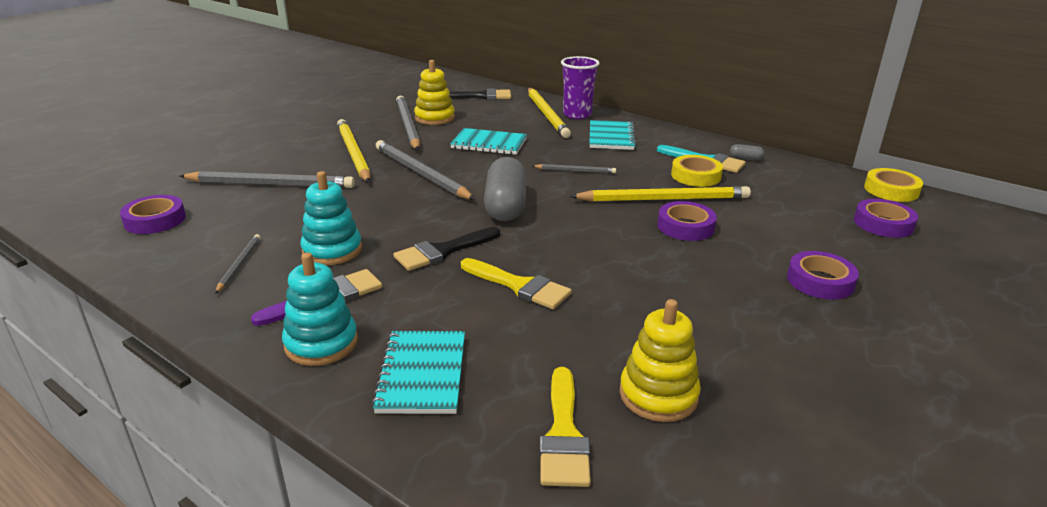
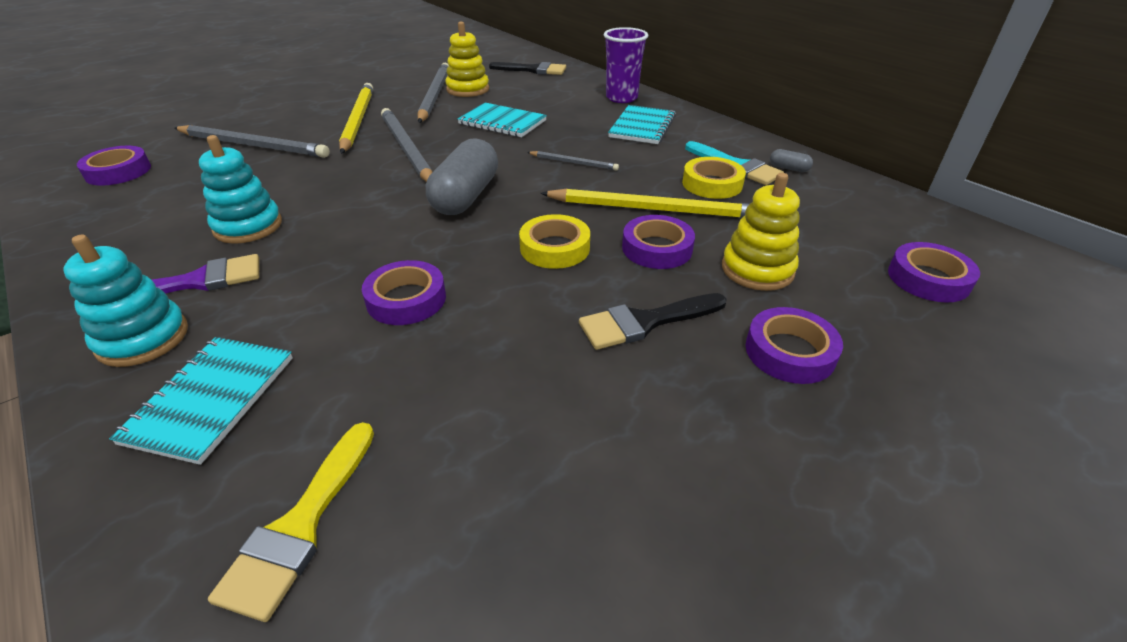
camera: 15 degrees right, 10 degrees up
grey pencil [215,234,261,294] -> none
black brush [393,227,500,271] -> black brush moved to [579,293,727,350]
yellow brush [461,258,572,309] -> purple tape [362,260,446,325]
yellow pencil [528,88,571,138] -> none
yellow stacking toy [619,299,701,422] -> yellow stacking toy moved to [722,173,800,291]
yellow tape [864,168,923,202] -> yellow tape moved to [519,214,590,269]

